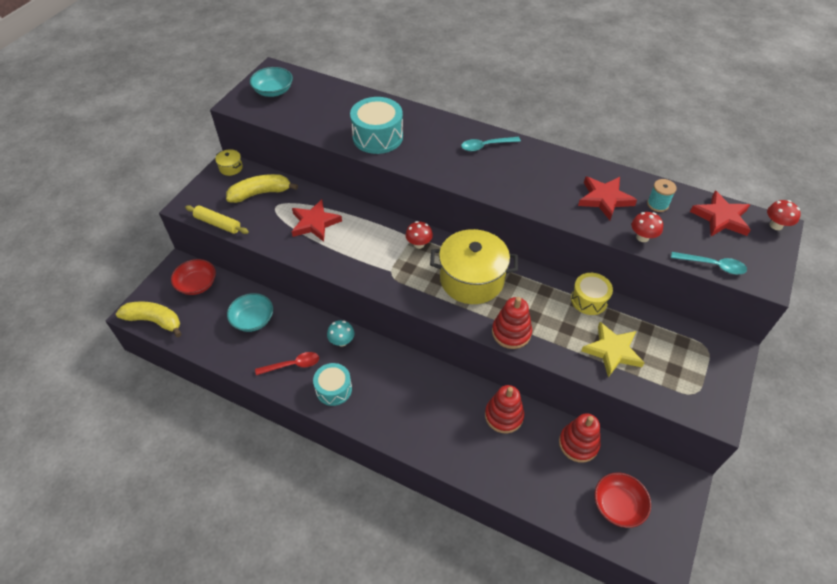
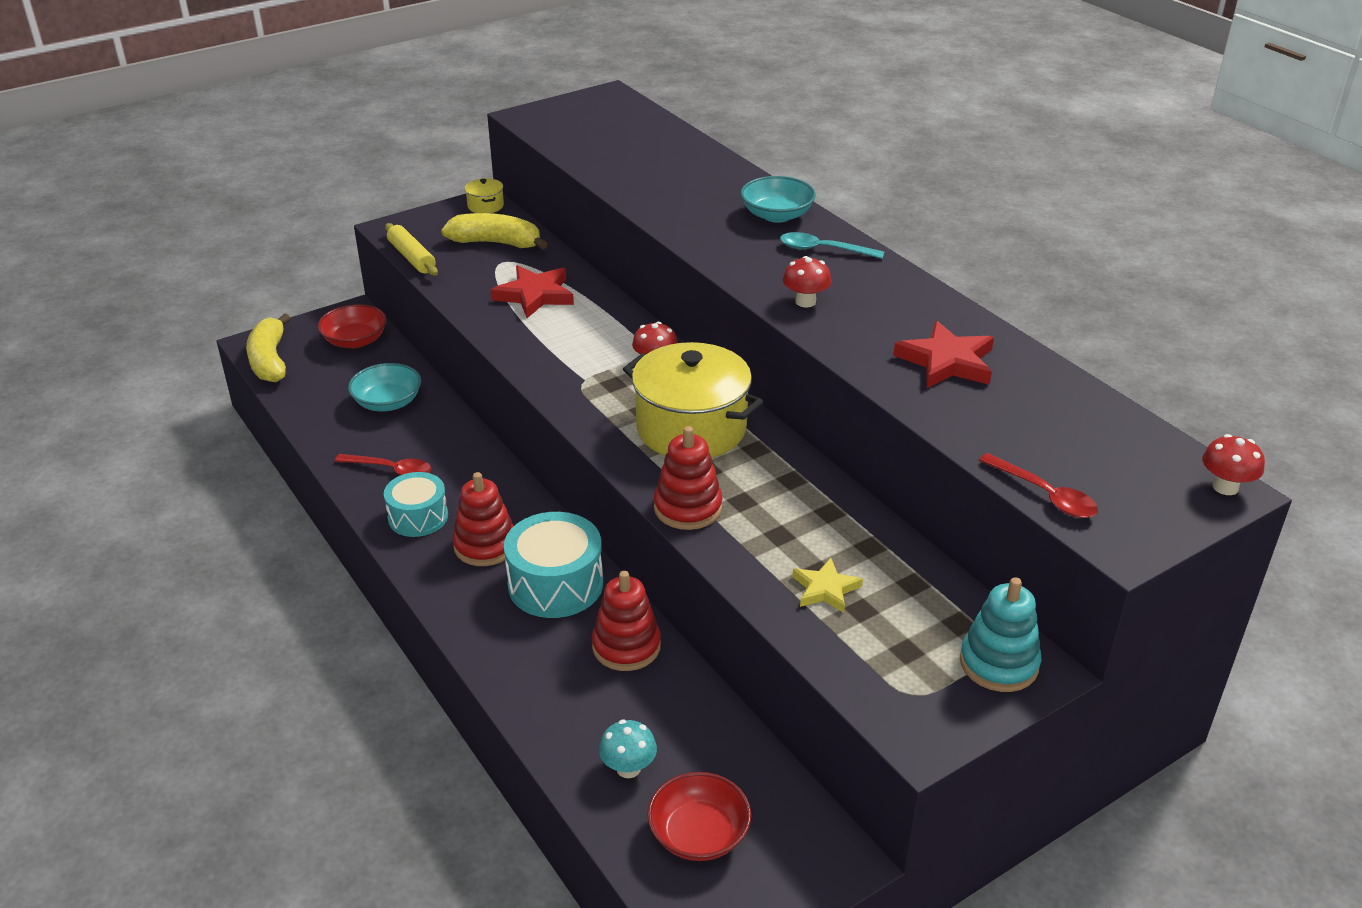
camera: 30 degrees right, 15 degrees down
yellow banana [116,301,182,337] -> yellow banana turned 150 degrees counterclockwise [246,313,290,382]
turquoise bowl [250,67,293,97] -> turquoise bowl moved to [741,176,816,223]
turquoise mushroom [327,320,354,347] -> turquoise mushroom moved to [599,720,657,778]
turquoise drum [350,97,403,154] -> turquoise drum moved to [504,512,603,618]
red stacking toy [559,413,601,462] -> red stacking toy moved to [452,472,514,566]
yellow drum [571,273,613,315] -> none
yellow star [581,322,645,377] -> yellow star [793,558,863,613], size x0.64
red mushroom [631,212,663,242] -> red mushroom moved to [783,256,831,308]
turquoise spool [647,179,677,212] -> none
turquoise spoon [671,252,747,274] -> red spoon [979,453,1098,518]
red star [690,191,751,236] -> none
none -> turquoise stacking toy [960,577,1041,692]

